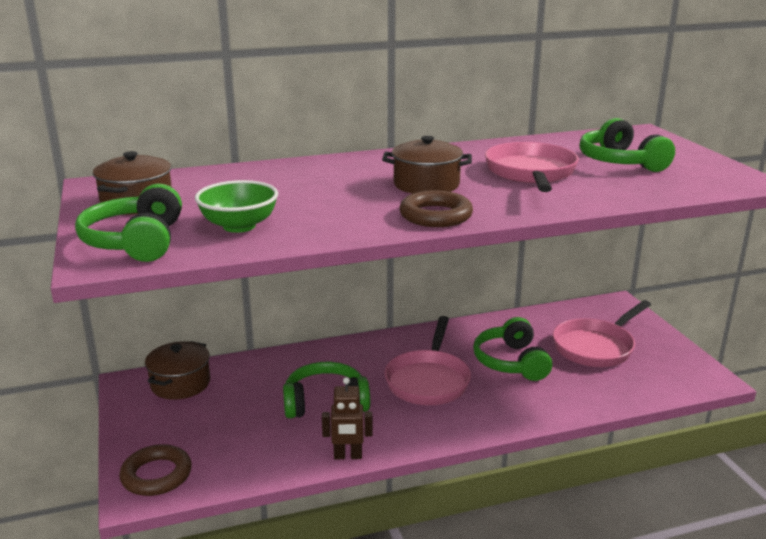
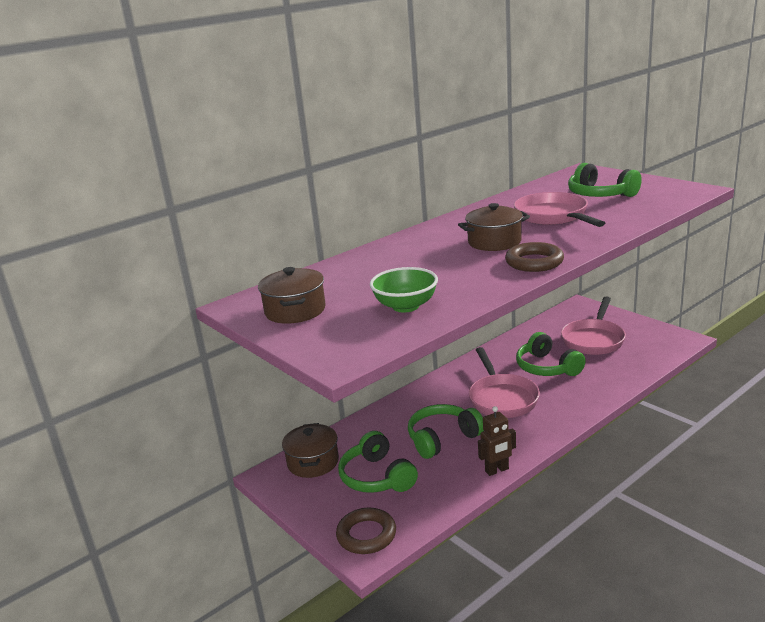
camera: 20 degrees left, 0 degrees up
green headphones [75,184,182,262] -> green headphones moved to [338,431,418,493]

